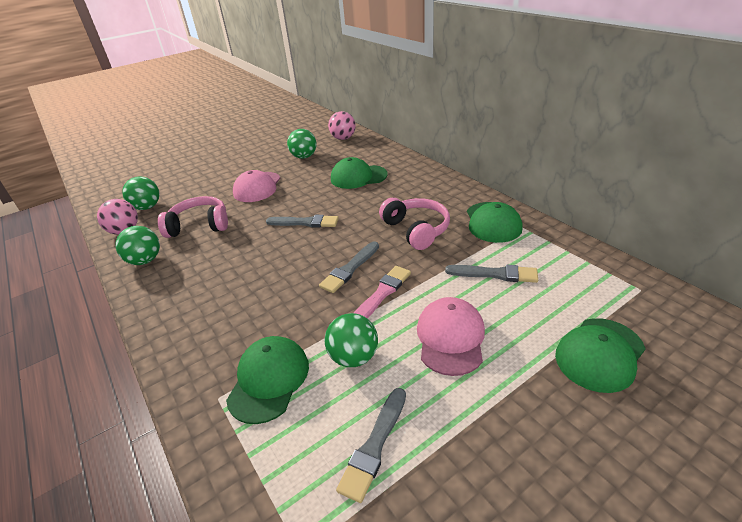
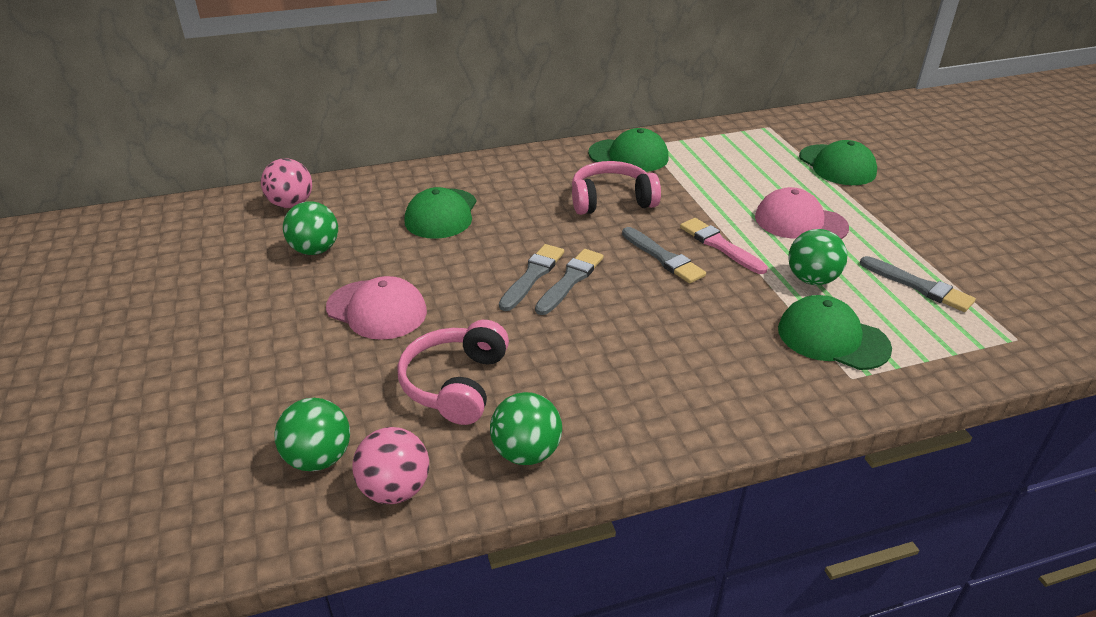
camera: 75 degrees left, 0 degrees up
grey brush [445,265,538,283] -> grey brush moved to [535,249,604,315]

